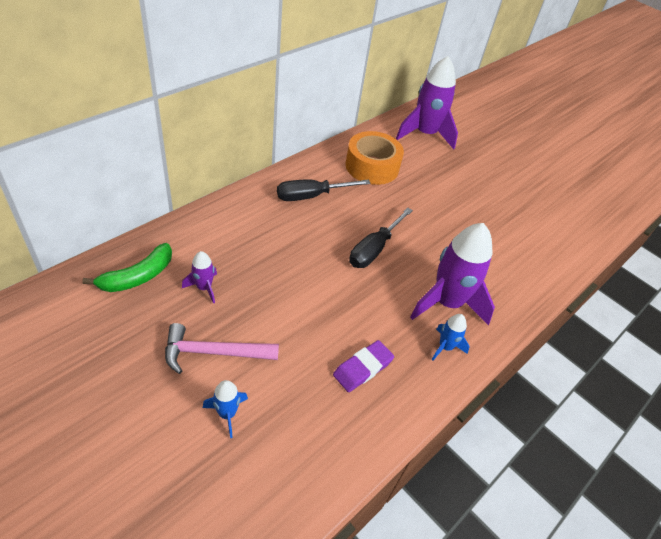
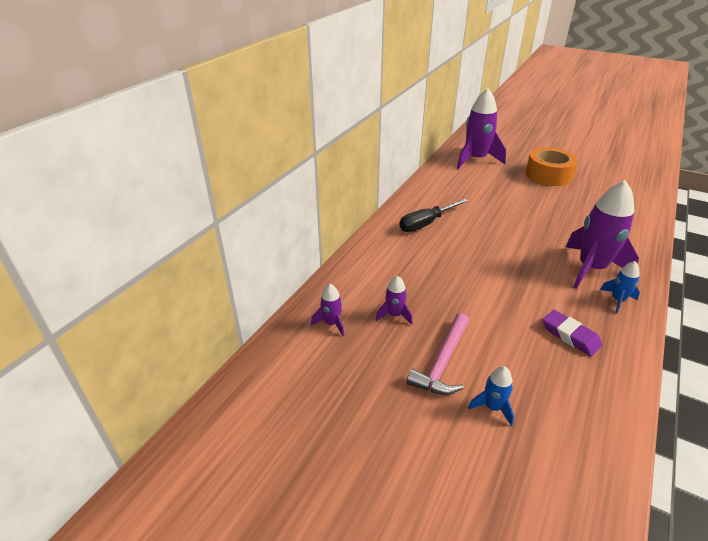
camera: 10 degrees left, 10 degrees down
green banana [82,243,172,292] -> purple rocket [311,284,344,336]
pink hammer [165,323,279,374] -> pink hammer turned 45 degrees counterclockwise [407,313,469,395]
purple eraser [333,340,394,392] -> purple eraser turned 75 degrees counterclockwise [543,310,602,356]
orange tape [345,131,404,185] -> orange tape moved to [525,147,578,186]
black screwdriver [349,208,413,268] -> none

